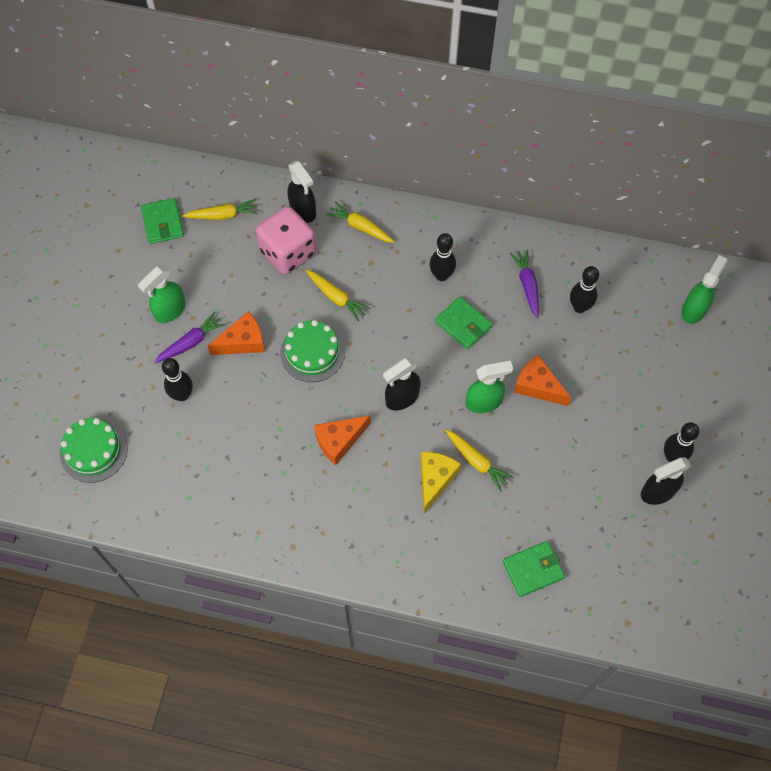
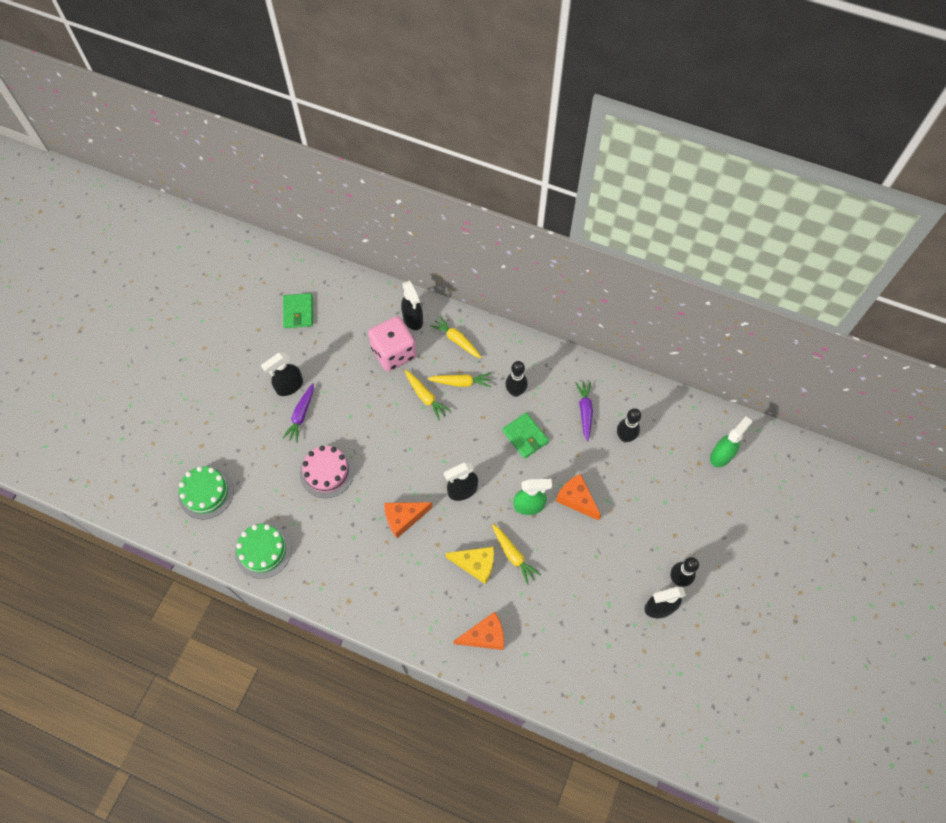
camera: 10 degrees right, 0 degrees up
green spray bottle [138,266,186,323] -> black spray bottle [261,352,303,396]
purple carrot [155,312,226,363] -> purple carrot turned 135 degrees clockwise [282,383,314,443]
black bowling pin [162,358,193,401] -> none
yellow carrot [182,199,259,220] -> yellow carrot moved to [427,373,491,387]
orange cheese [208,311,265,355] -> orange cheese moved to [454,612,504,650]
green cake [280,320,345,382] -> green cake moved to [235,523,292,579]
yellow cheese [421,452,461,513] -> yellow cheese turned 75 degrees clockwise [446,547,494,584]
green wallet [503,541,565,597] -> none
none -> pink cake [300,446,354,498]

